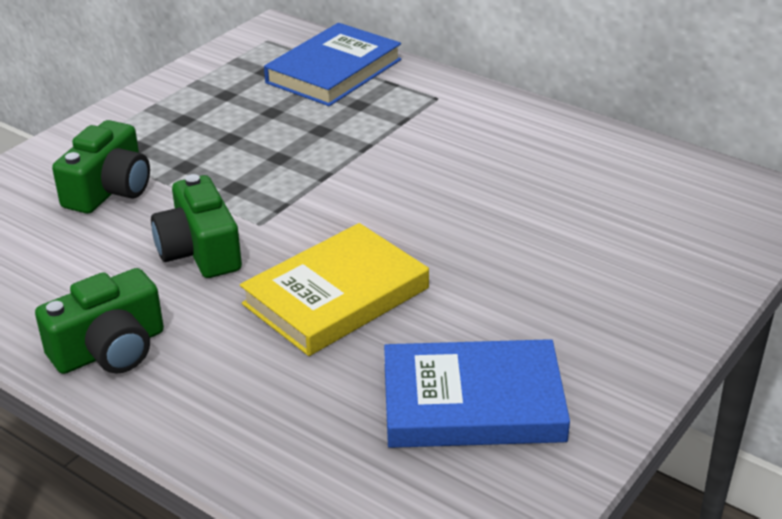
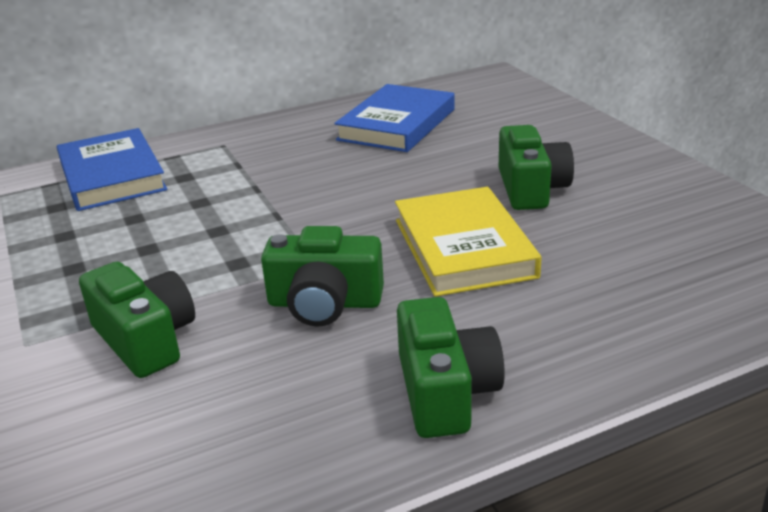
camera: 60 degrees left, 5 degrees down
blue book [384,339,570,448] -> blue book moved to [334,84,455,152]
none -> green camera [499,125,574,210]

